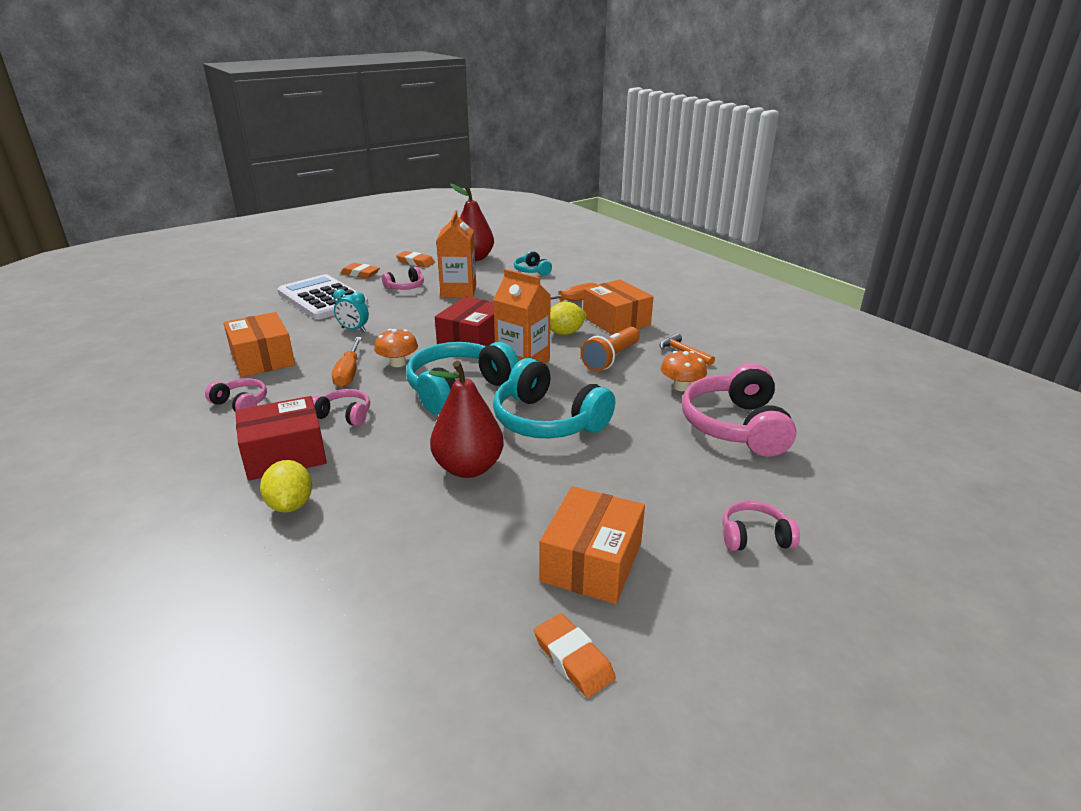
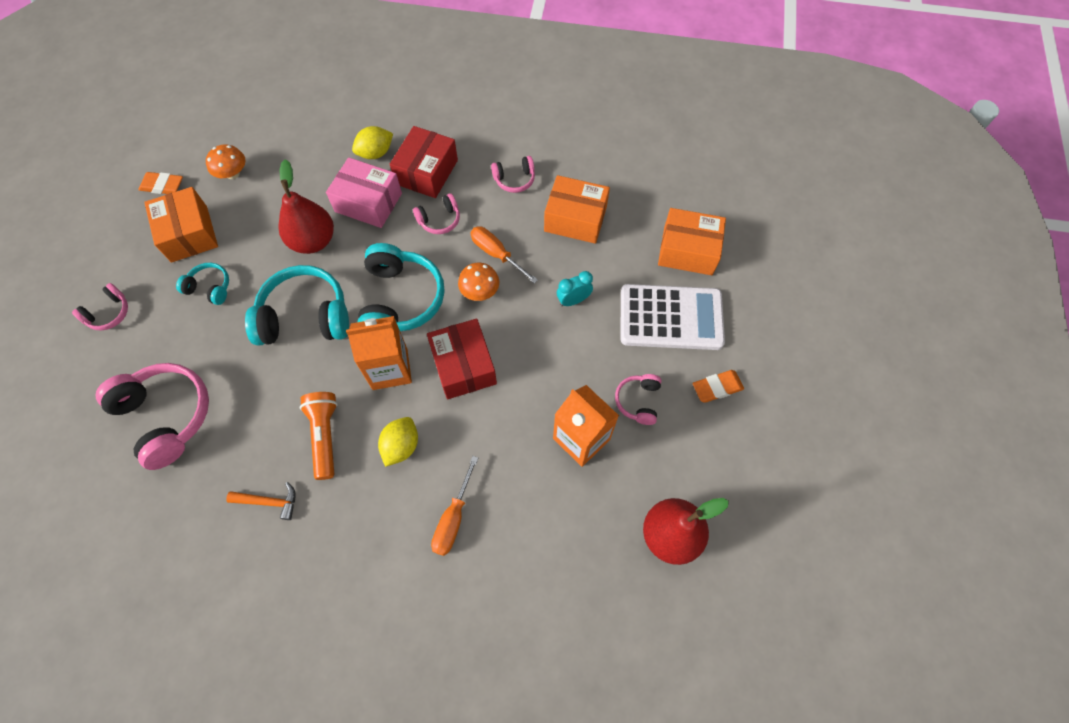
camera: 135 degrees right, 35 degrees up
yellow lemon [260,460,312,513] -> yellow lemon turned 60 degrees counterclockwise [352,126,393,159]
orange eraser [396,251,435,267] -> none
turquoise headphones [514,251,552,276] -> turquoise headphones moved to [176,263,229,305]
orange box [583,279,654,335] -> orange box moved to [658,208,726,275]
orange mushroom [661,351,707,391] -> orange mushroom moved to [206,144,245,179]
none -> pink box [326,157,402,228]

